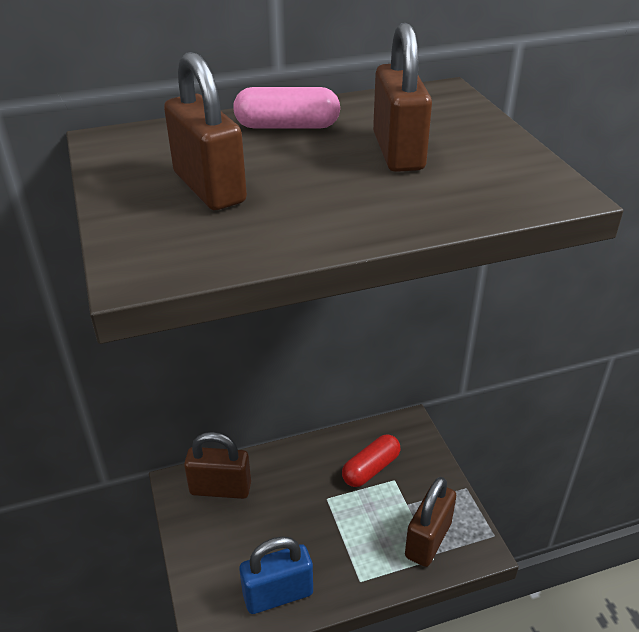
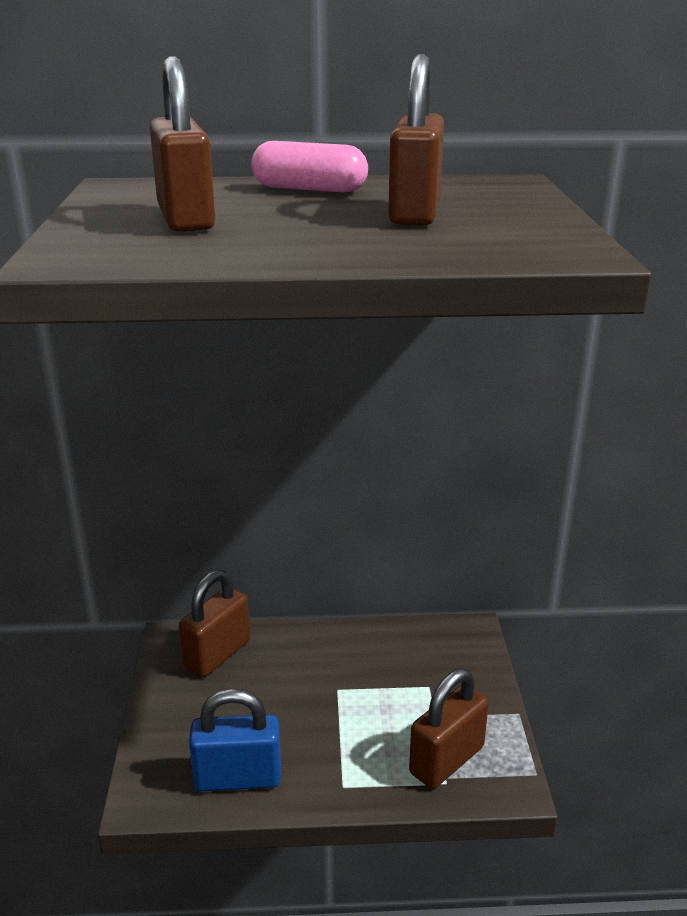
camera: 15 degrees right, 10 degrees down
brown padlock [184,432,251,499] -> brown padlock turned 75 degrees counterclockwise [179,570,250,677]
red capsule [342,434,400,487] -> none

